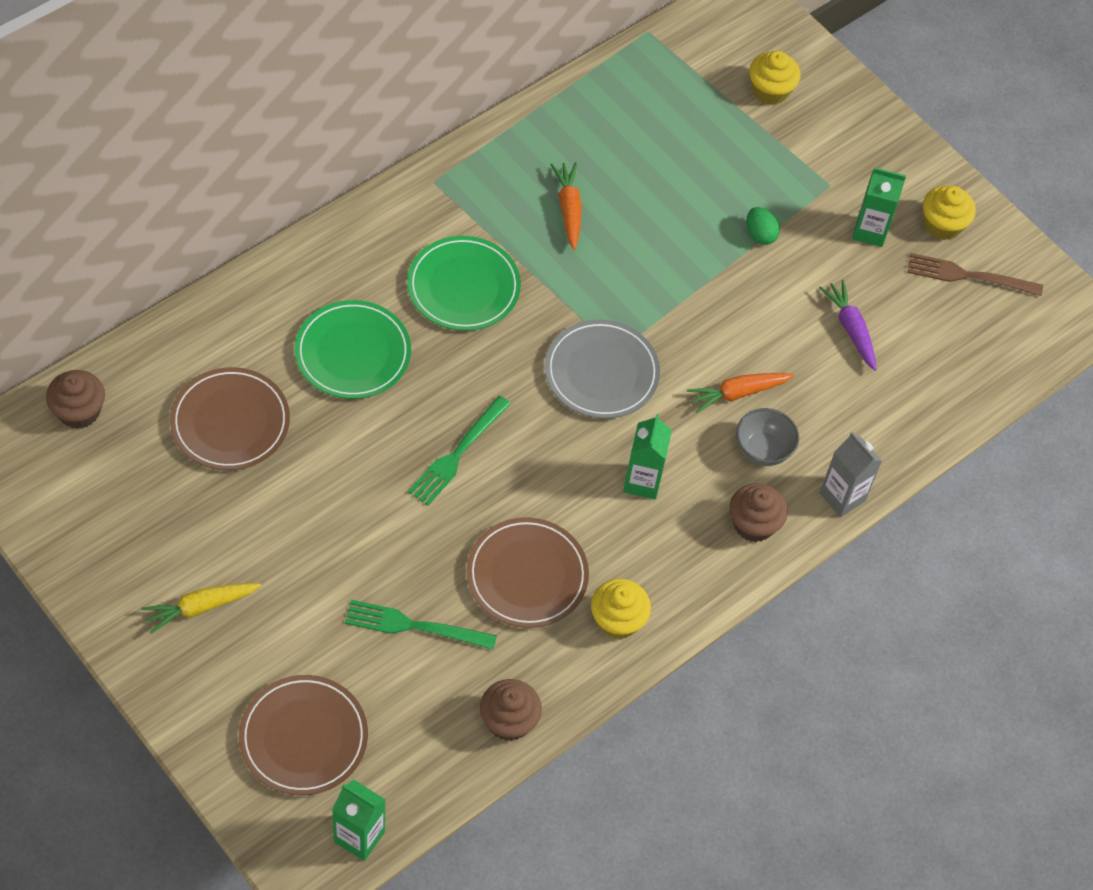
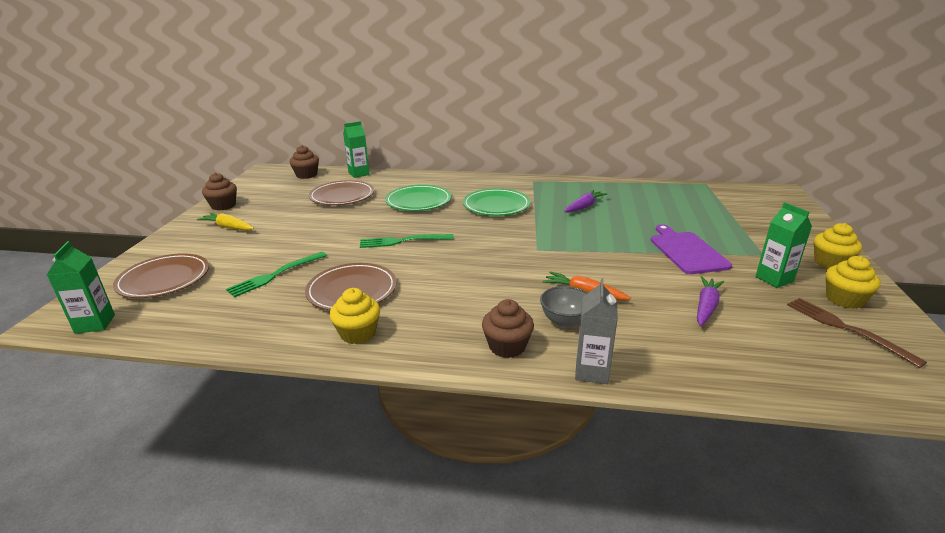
camera: 55 degrees right, 30 degrees down
green fork [345,600,497,650] -> green fork turned 105 degrees counterclockwise [226,252,327,297]
brown cupcake [480,679,542,741] -> brown cupcake moved to [202,173,237,210]
grey plate [545,319,660,419] -> none
orange carrot [550,162,582,250] -> purple carrot [564,190,607,213]
green carton [623,414,672,499] -> green carton moved to [343,121,370,178]
green egg [746,207,780,245] -> purple cutting board [651,224,732,274]
yellow cupcake [749,51,800,105] -> yellow cupcake moved to [814,223,862,269]

